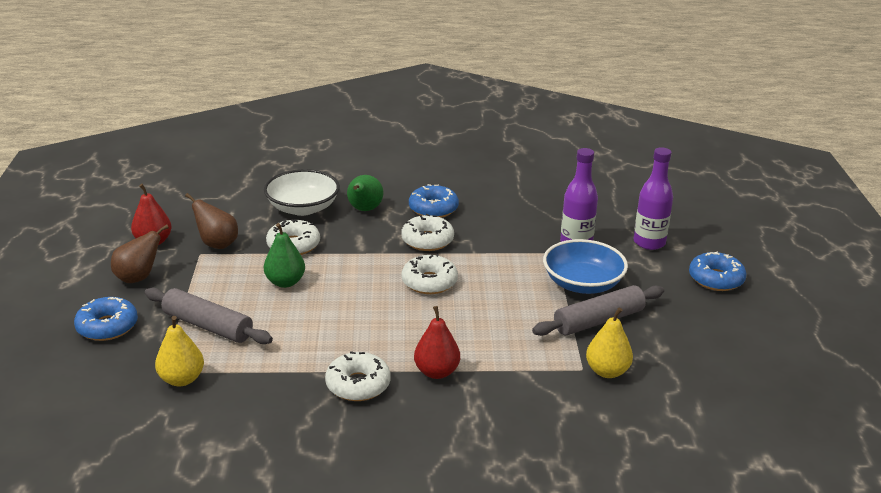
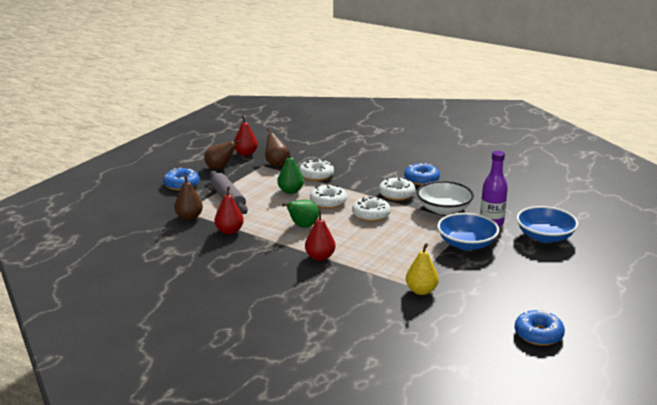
camera: 35 degrees right, 5 degrees down
yellow pear [155,316,204,386] -> brown pear [174,175,203,221]
white bowl [264,169,340,216] -> white bowl moved to [417,181,474,215]
white donut [325,351,390,401] -> white donut moved to [310,184,347,209]
green pear [347,175,383,211] -> green pear moved to [282,199,319,228]
grey rolling pin [532,285,664,336] -> none
purple bottle [633,147,673,250] -> blue bowl [516,206,578,243]
blue donut [689,252,746,291] -> blue donut moved to [515,310,565,346]
none -> red pear [215,186,244,235]

